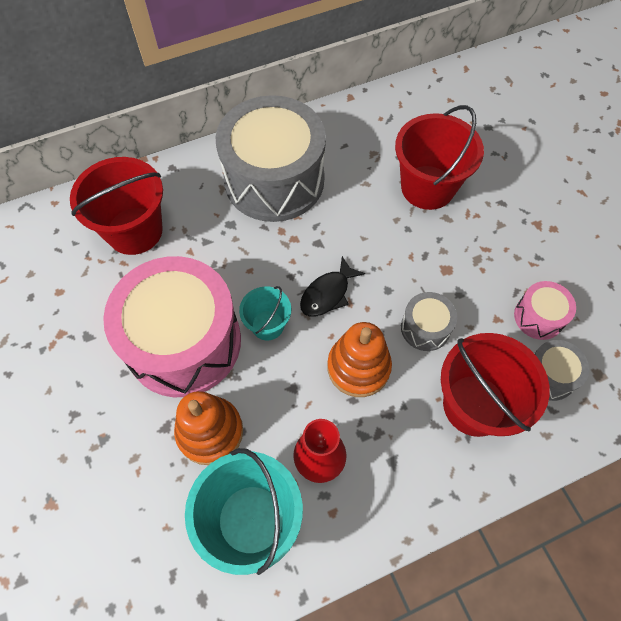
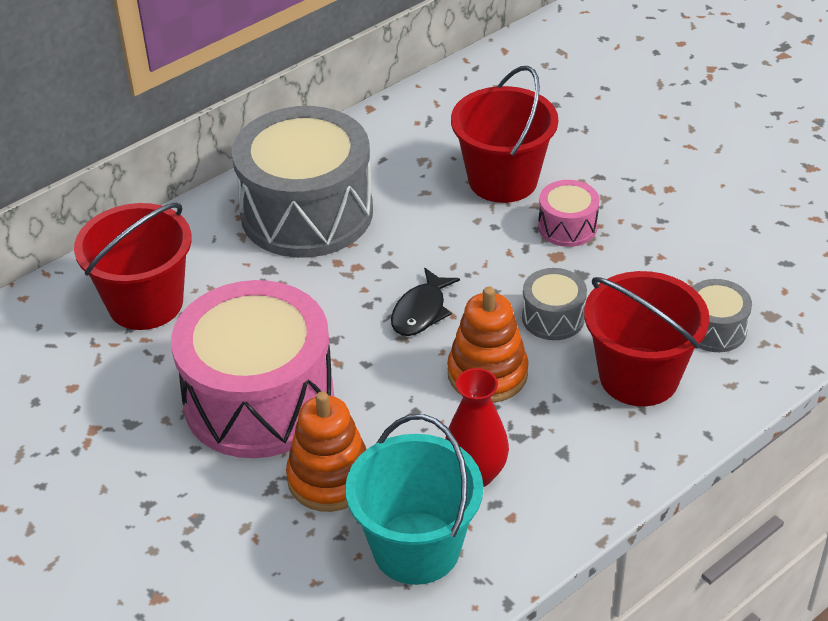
camera: 15 degrees left, 20 degrees down
turquoise bucket [239,286,291,341] -> none
pink drum [514,281,576,340] -> pink drum moved to [538,180,600,247]

